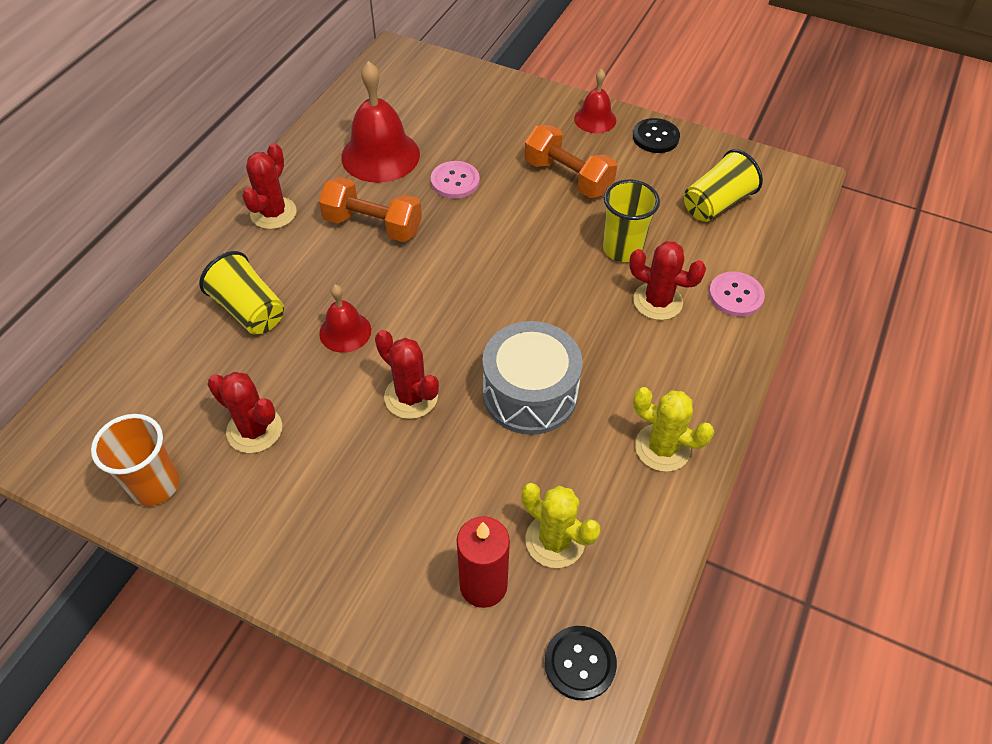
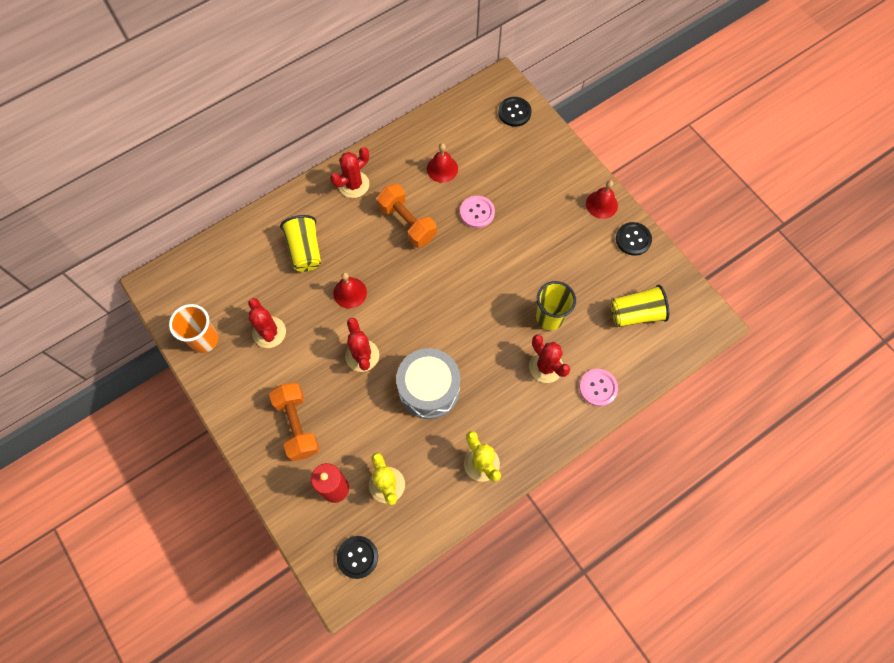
camera: 30 degrees right, 15 degrees up
red bell [341,61,420,183] -> red bell [427,143,458,183], size x0.56
orange dumbbell [524,125,617,198] -> orange dumbbell moved to [269,383,320,461]
none -> black button [498,97,532,127]

